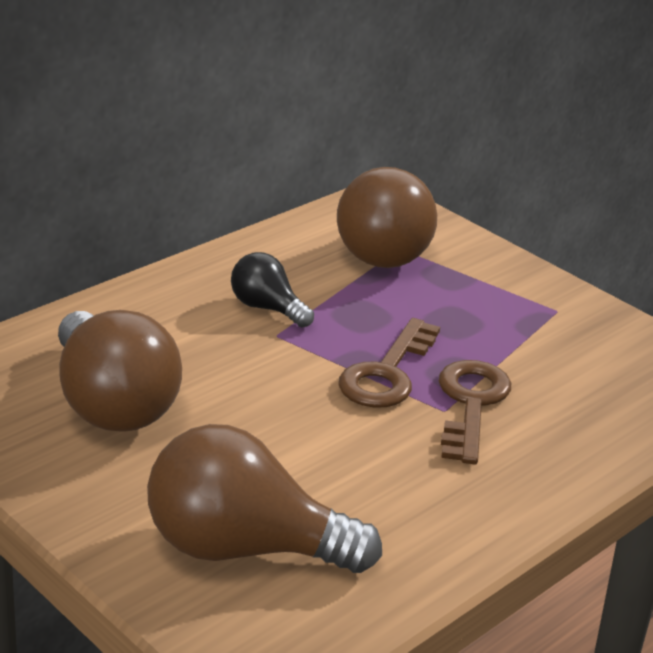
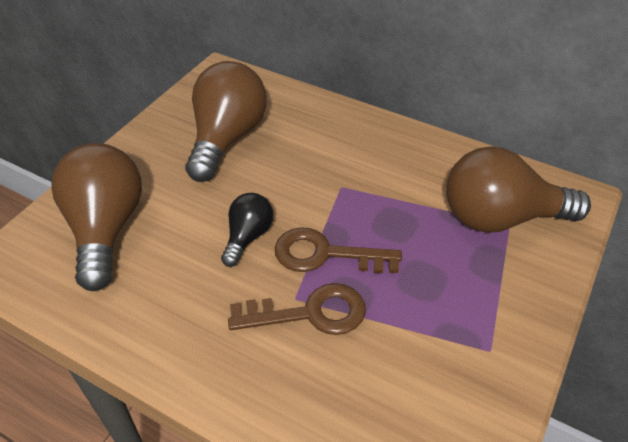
camera: 75 degrees right, 15 degrees up
brown light bulb [58,310,182,432] -> brown light bulb turned 150 degrees clockwise [185,61,267,182]
black light bulb [231,252,314,328] -> black light bulb moved to [221,193,274,267]

